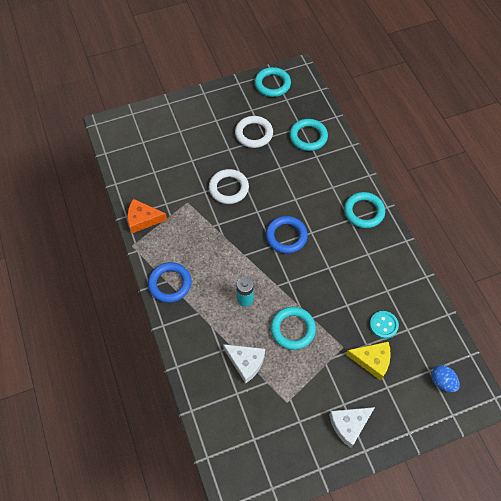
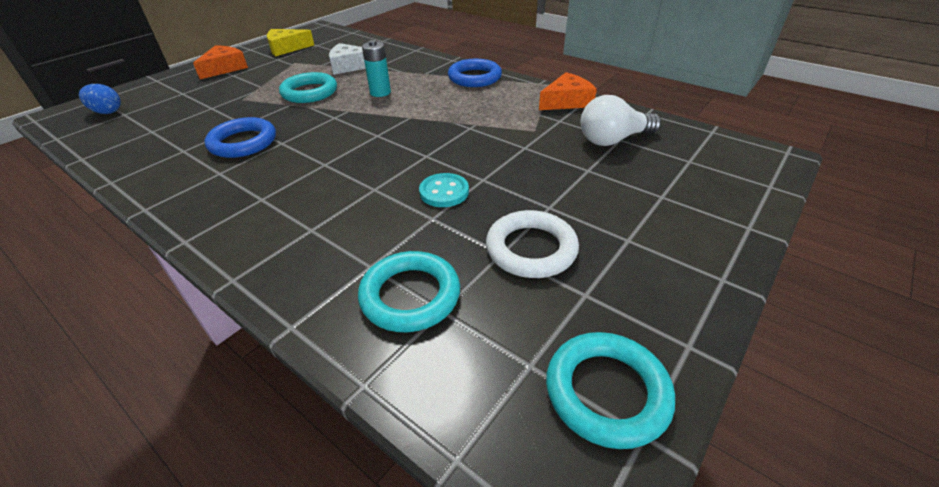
camera: 150 degrees right, 20 degrees down
white ring [209,169,249,204] -> none
blue ring [266,216,308,254] -> blue ring moved to [204,117,276,158]
white cheese [329,407,375,448] -> orange cheese [193,45,248,79]
turquoise ring [344,192,385,228] -> none
yellow cheese [346,342,391,381] -> yellow cheese moved to [267,29,314,56]
turquoise button [370,311,399,339] -> turquoise button moved to [419,173,469,207]
none -> white light bulb [580,95,661,146]

